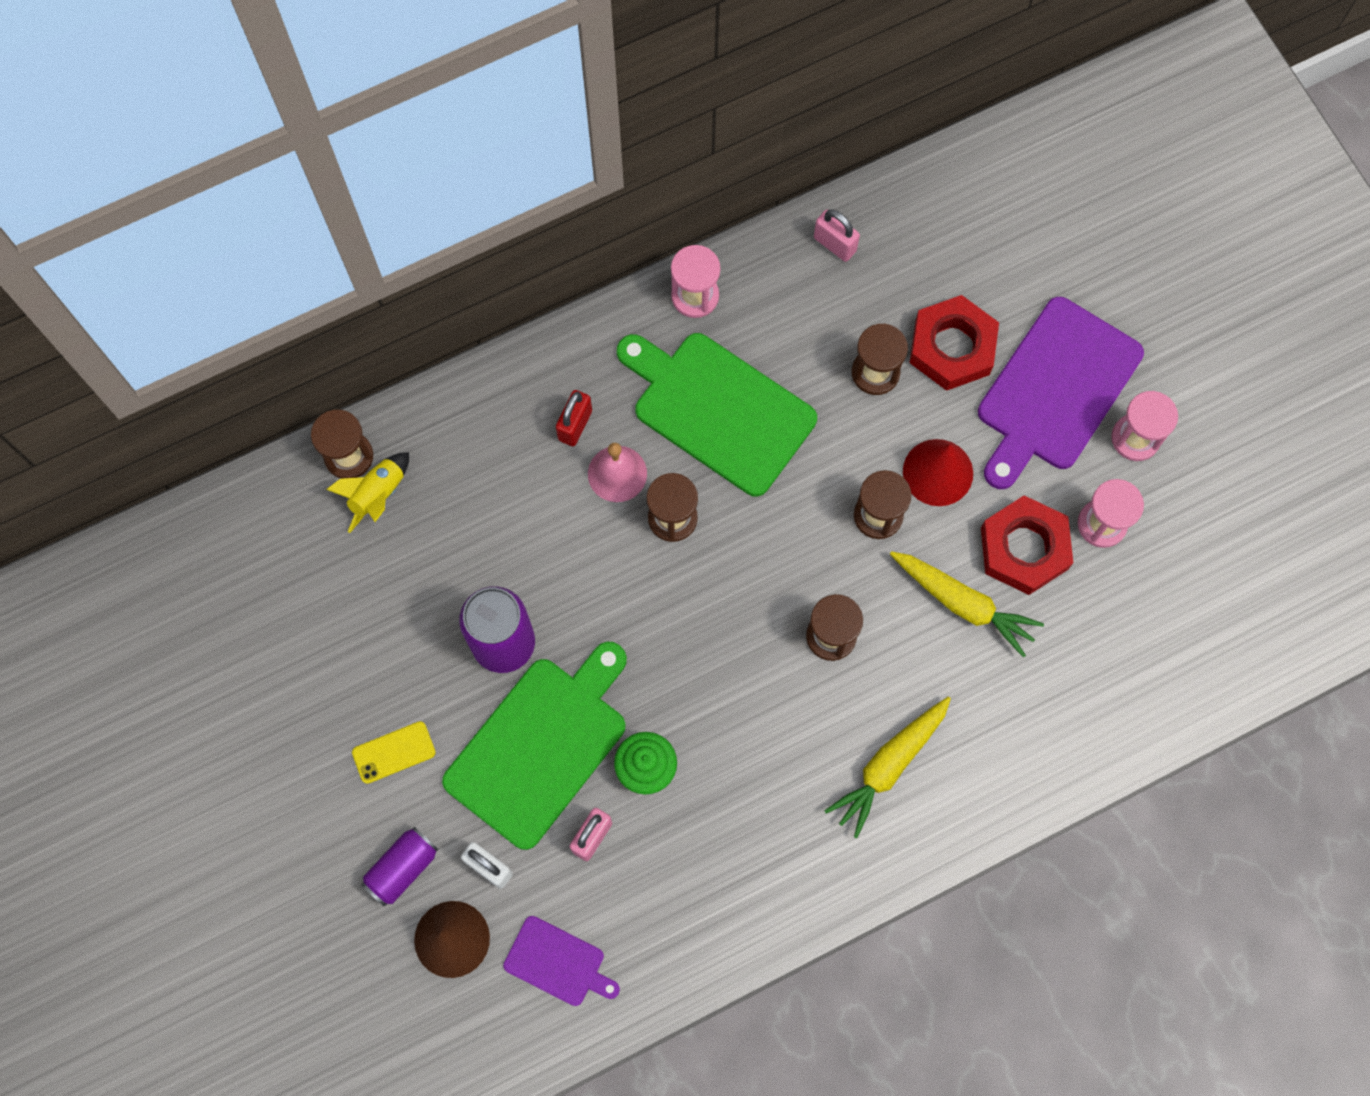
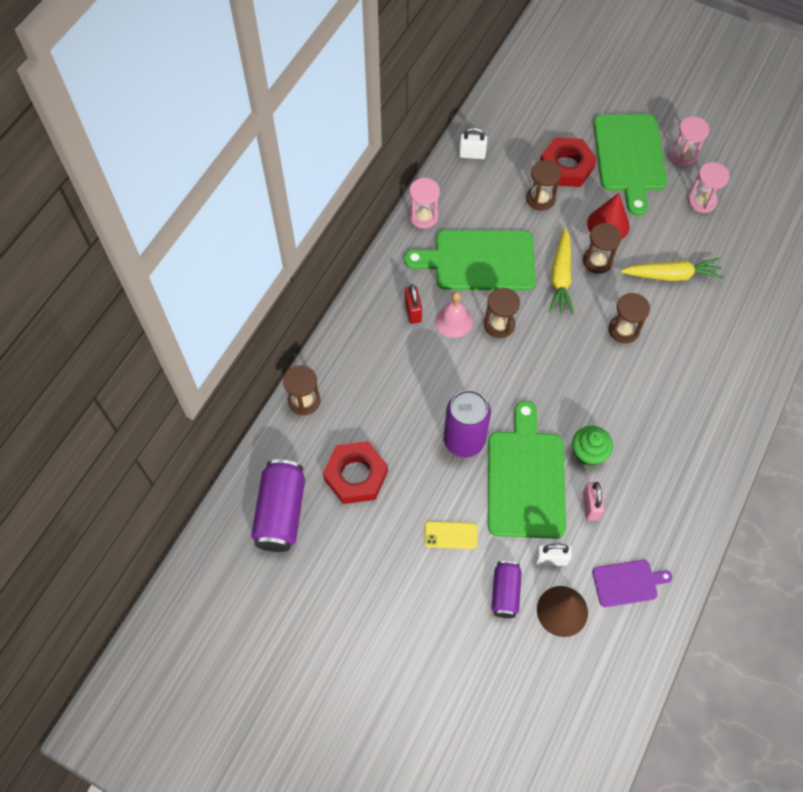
camera: 35 degrees left, 10 degrees down
yellow rocket [326,452,409,533] -> none
yellow phone [352,721,436,784] -> yellow phone turned 60 degrees clockwise [425,521,478,549]
pink padlock [814,209,860,262] -> white padlock [459,127,487,159]
yellow carrot [824,697,951,838] -> yellow carrot moved to [549,228,574,315]
purple cutting board [978,297,1144,489] -> green cutting board [593,114,667,216]
red nut [981,495,1073,595] -> red nut moved to [323,441,388,504]
none -> purple can [251,459,305,552]

